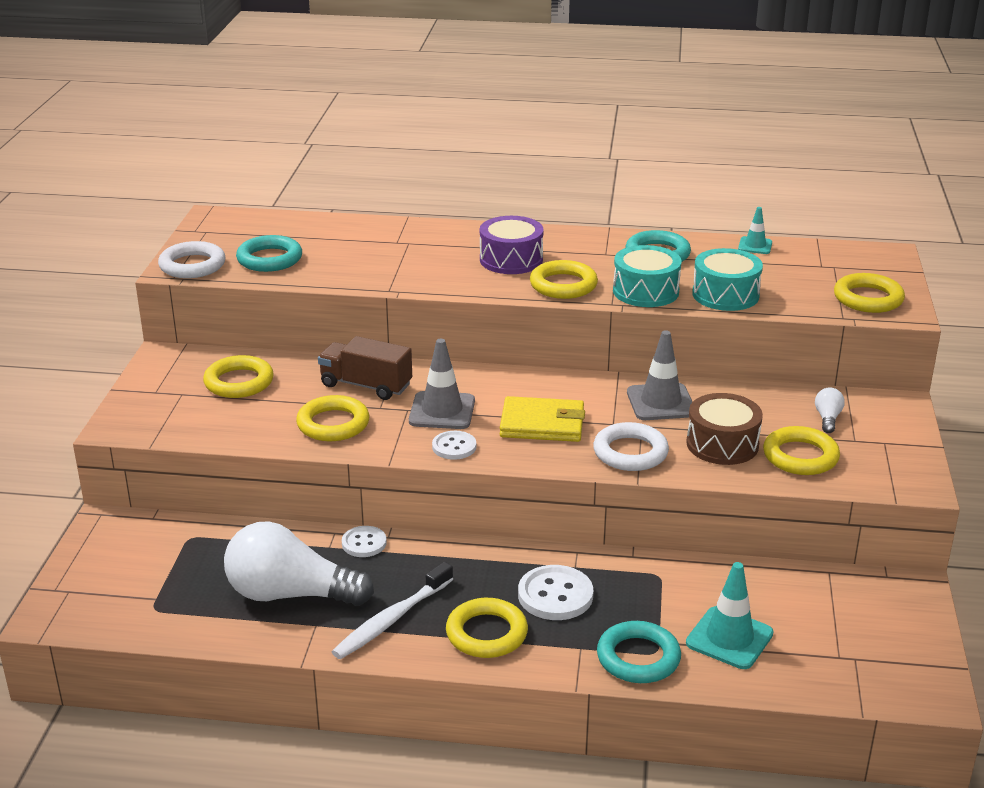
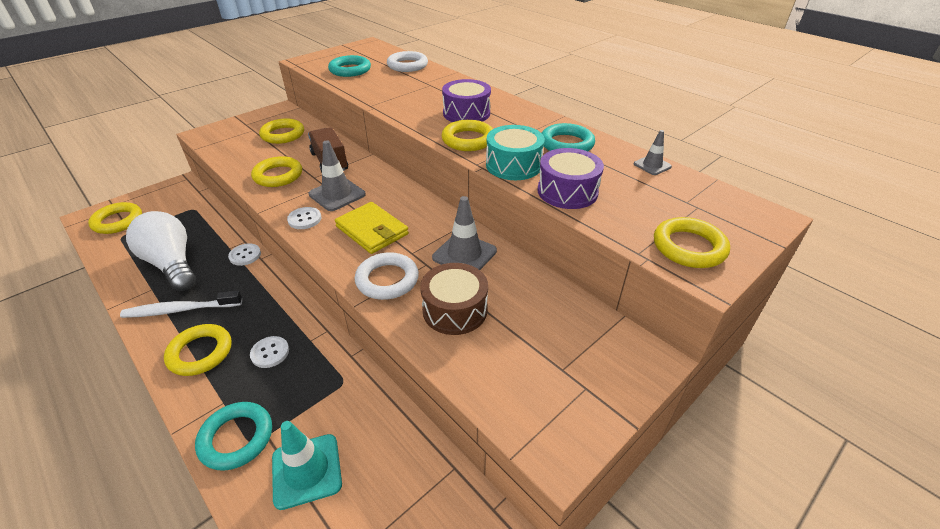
camera: 40 degrees right, 10 degrees up
white ring [158,241,226,278] -> white ring moved to [387,51,428,72]
white button [518,565,593,620] -> white button [250,336,289,368], size x0.62
turquoise drum [692,248,763,311] -> purple drum [537,148,604,209]
turquoise traffic cone [738,207,772,254] -> grey traffic cone [634,130,672,175]
yellow ring [763,426,840,475] -> yellow ring moved to [88,202,142,234]
white light bulb [815,387,845,433] -> none

